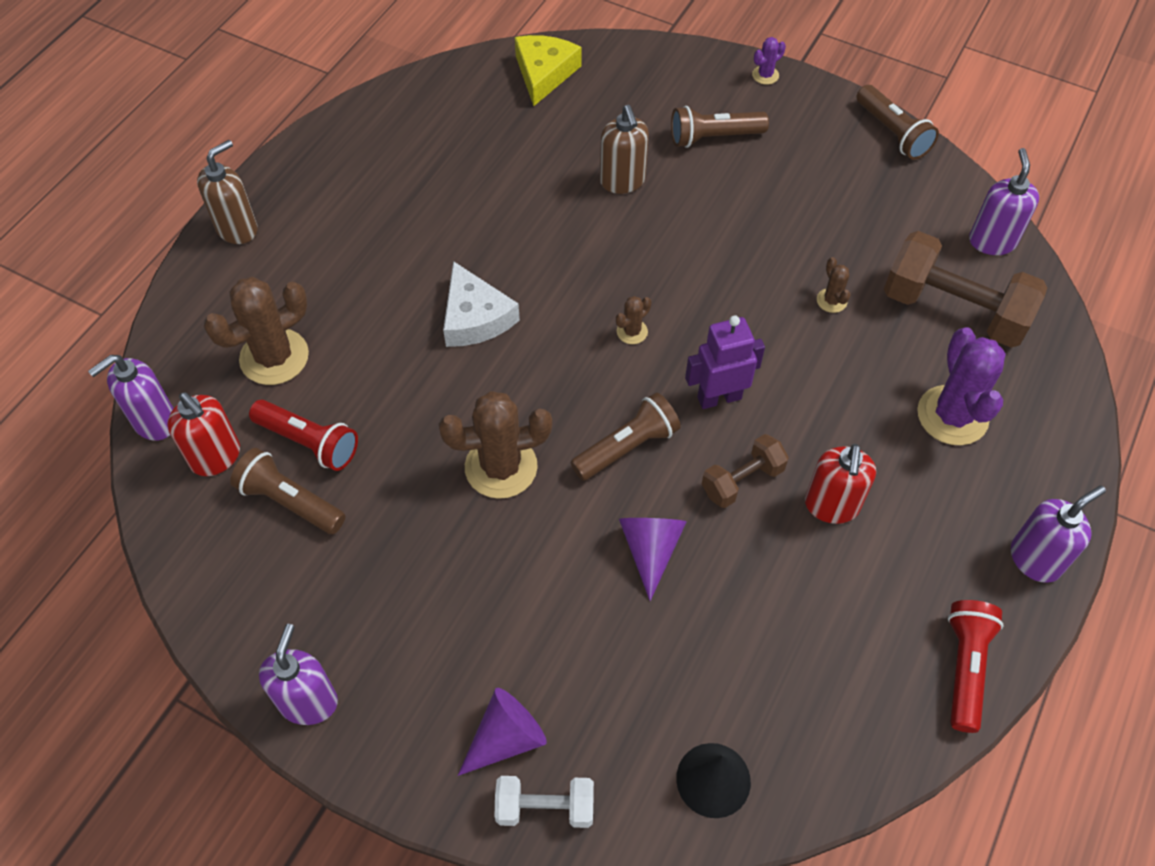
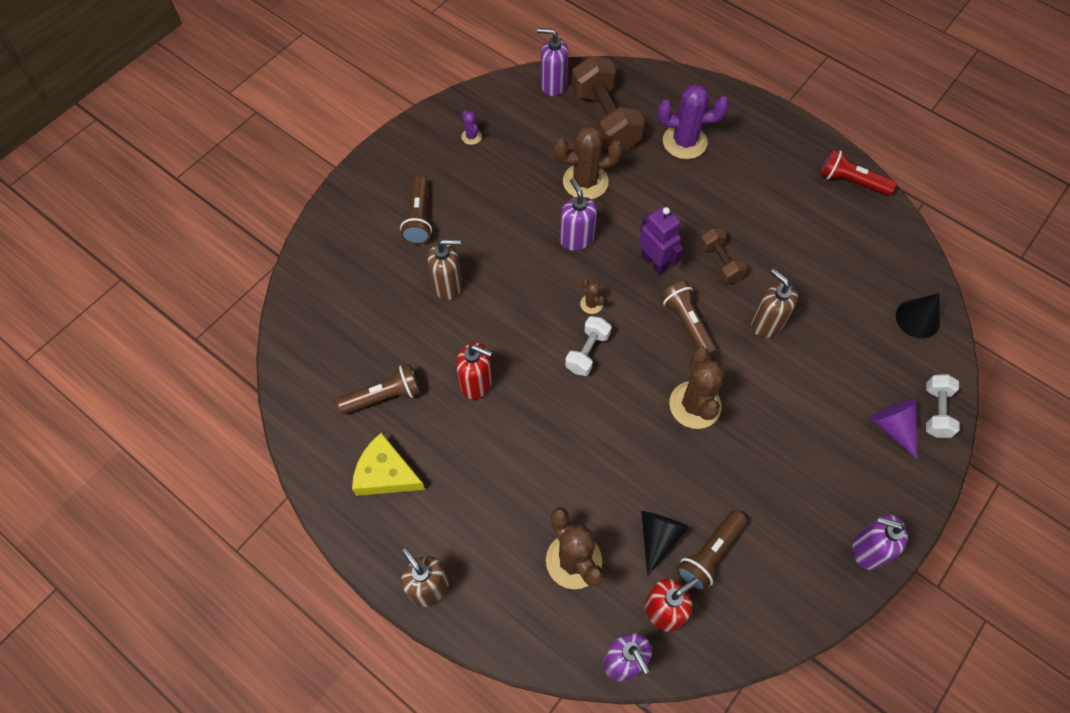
camera: 80 degrees left, 5 degrees up
red flashlight [249,400,358,471] -> black cone [641,511,689,576]
white cheese [443,261,520,347] -> none
yellow cheese [515,35,582,106] -> yellow cheese moved to [352,433,425,496]
purple cone [619,518,687,601] -> brown soap dispenser [751,269,798,338]
purple robot [685,315,765,409] -> purple robot turned 150 degrees clockwise [639,206,683,275]
purple cactus [752,37,786,85] -> purple cactus moved to [461,110,482,145]
red soap dispenser [805,444,876,524] -> red soap dispenser moved to [456,343,492,399]
brown cactus [817,257,851,313] -> brown cactus [554,125,623,199], size x2.17
brown flashlight [856,85,939,160] -> brown flashlight moved to [336,364,421,414]
brown dumbbell [884,231,1047,348] -> brown dumbbell turned 60 degrees counterclockwise [571,56,645,152]
purple soap dispenser [1011,486,1106,583] -> purple soap dispenser moved to [560,178,597,251]
none -> white dumbbell [565,316,611,376]

